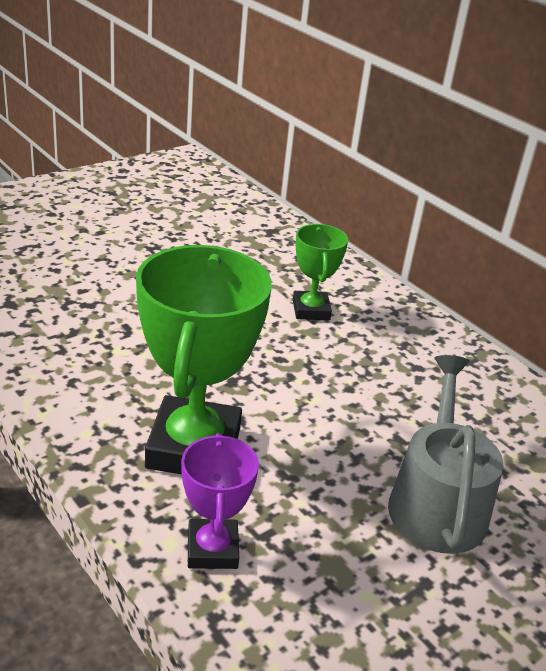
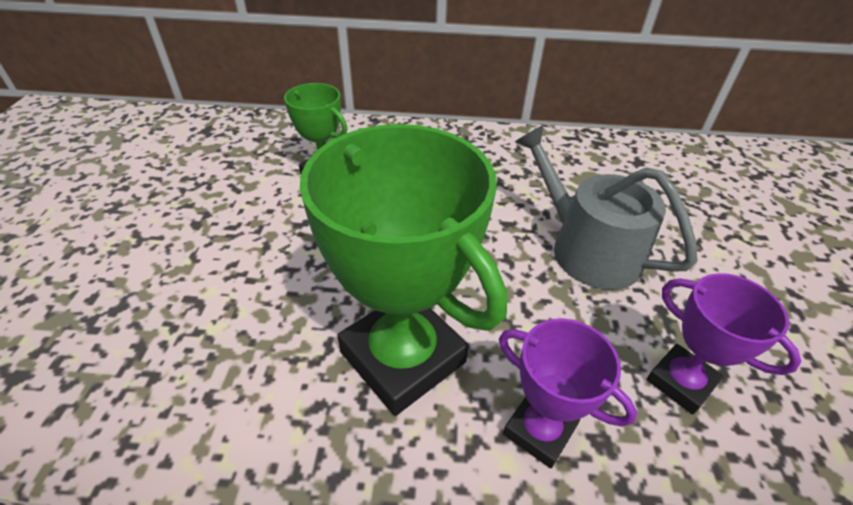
camera: 45 degrees left, 10 degrees up
none -> purple trophy [646,273,802,414]

